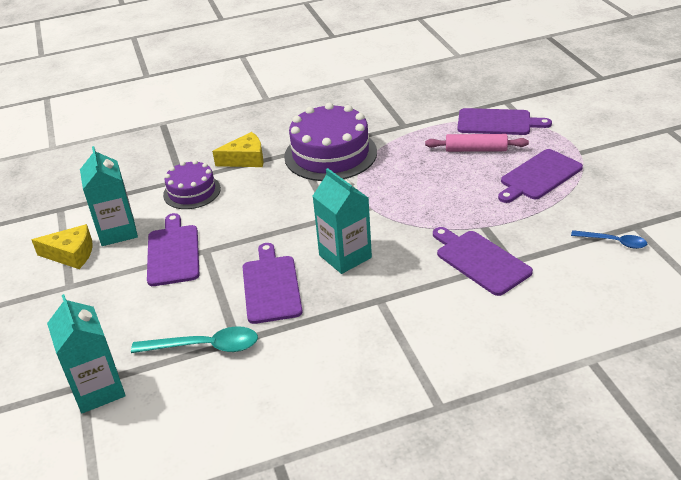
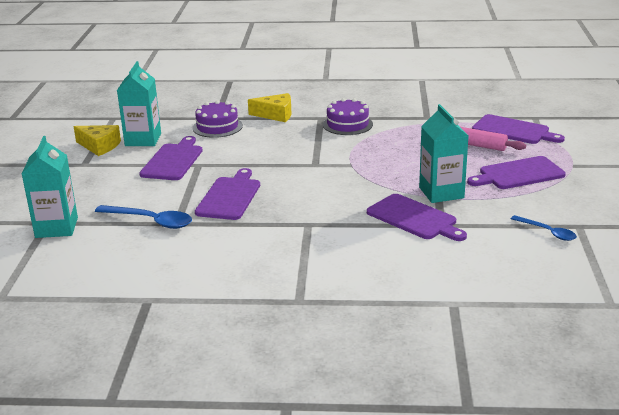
camera: 20 degrees right, 10 degrees down
turquoise spoon [131,326,258,353] -> blue spoon [95,205,192,229]
purple cake [284,103,377,181] -> purple cake [323,98,373,135], size x0.59
turquoise carton [313,168,372,274] -> turquoise carton moved to [419,104,469,203]
purple cutting board [433,227,533,296] -> purple cutting board turned 150 degrees clockwise [367,194,467,241]

